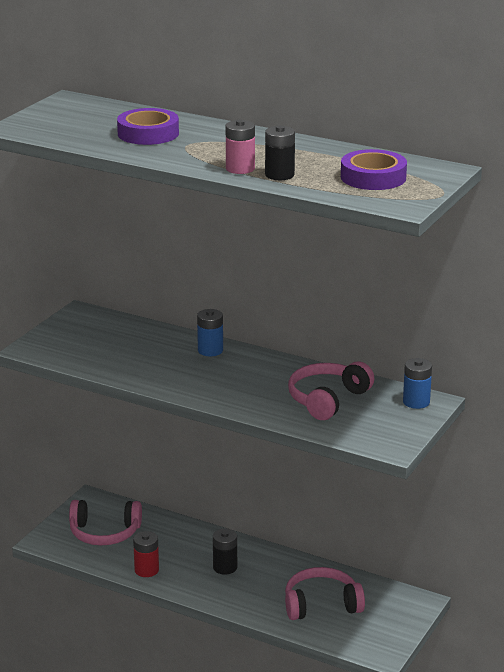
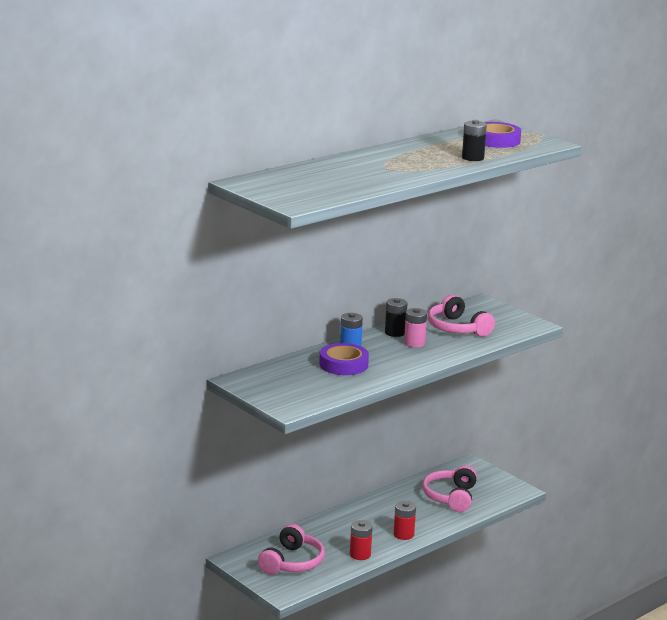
camera: 70 degrees left, 5 degrees down
purple tape [117,108,179,145] -> purple tape moved to [319,343,369,375]
black battery [213,529,237,575] -> black battery moved to [385,298,408,337]
pink battery [226,120,255,174] -> pink battery moved to [404,308,427,347]
blue battery [403,358,432,409] -> none
none -> red battery [394,501,416,540]

